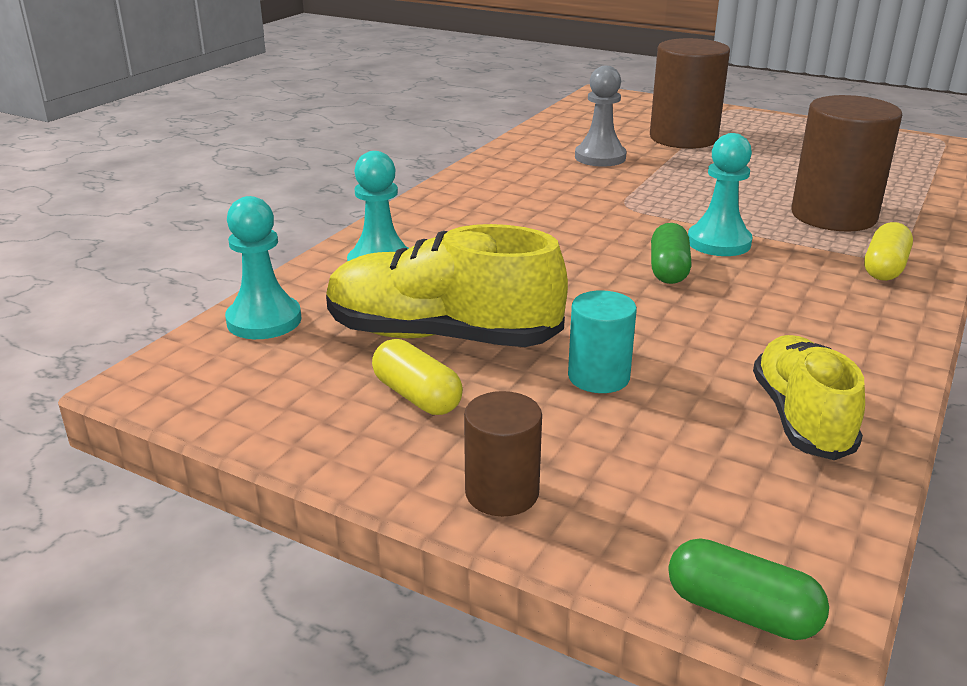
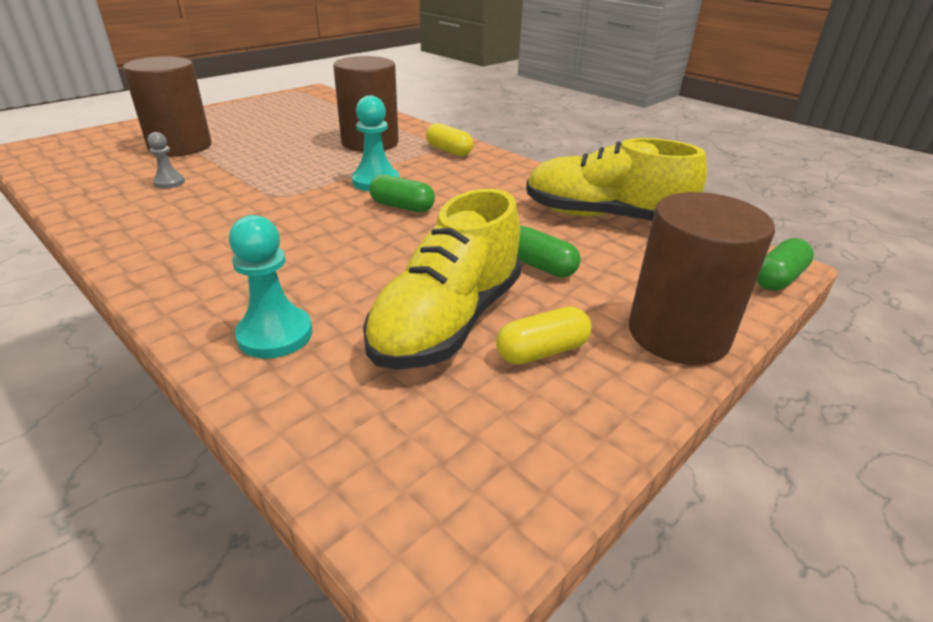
camera: 75 degrees left, 5 degrees up
turquoise pawn [225,196,301,339] -> none
brown cylinder [464,391,542,516] -> brown cylinder [629,192,775,365], size x1.84
turquoise cylinder [568,290,637,393] -> green capsule [517,226,581,277]
grey pawn [575,66,627,167] -> grey pawn [147,132,185,189], size x0.59
yellow shoe [753,335,865,460] -> yellow shoe [526,138,707,221], size x1.51

